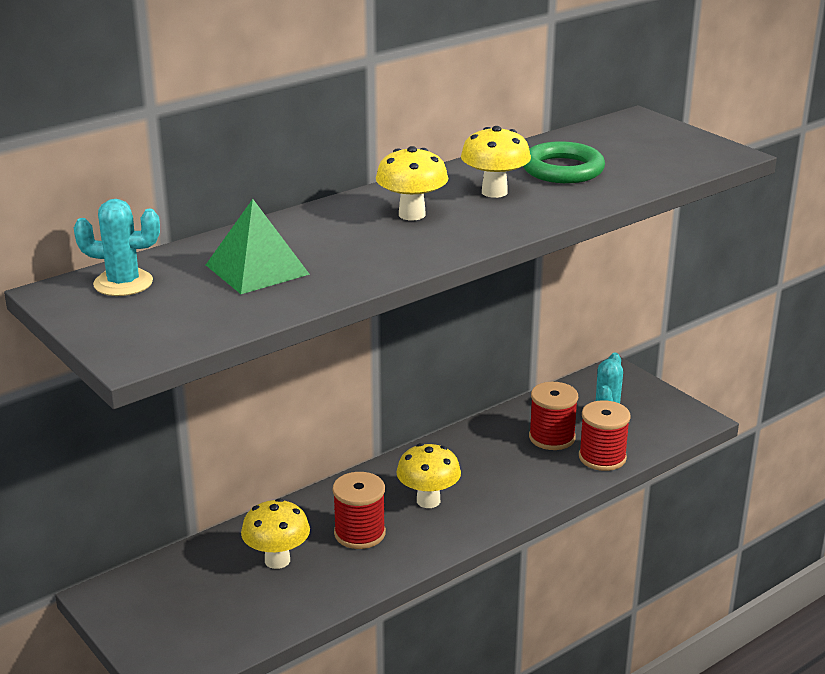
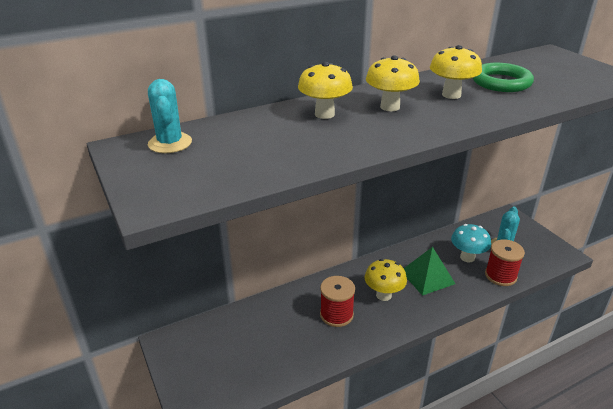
camera: 10 degrees right, 5 degrees up
turquoise cactus [74,199,160,296] -> turquoise cactus turned 60 degrees clockwise [148,79,192,153]
green pyramid [206,199,310,294] -> green pyramid moved to [404,247,455,296]
yellow mushroom [241,498,310,569] -> yellow mushroom moved to [298,62,353,119]
red spool [529,382,578,450] -> turquoise mushroom [451,224,491,262]

